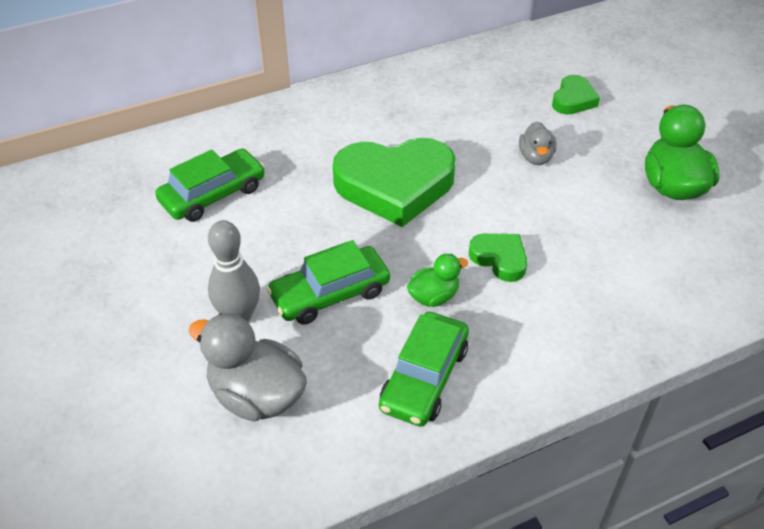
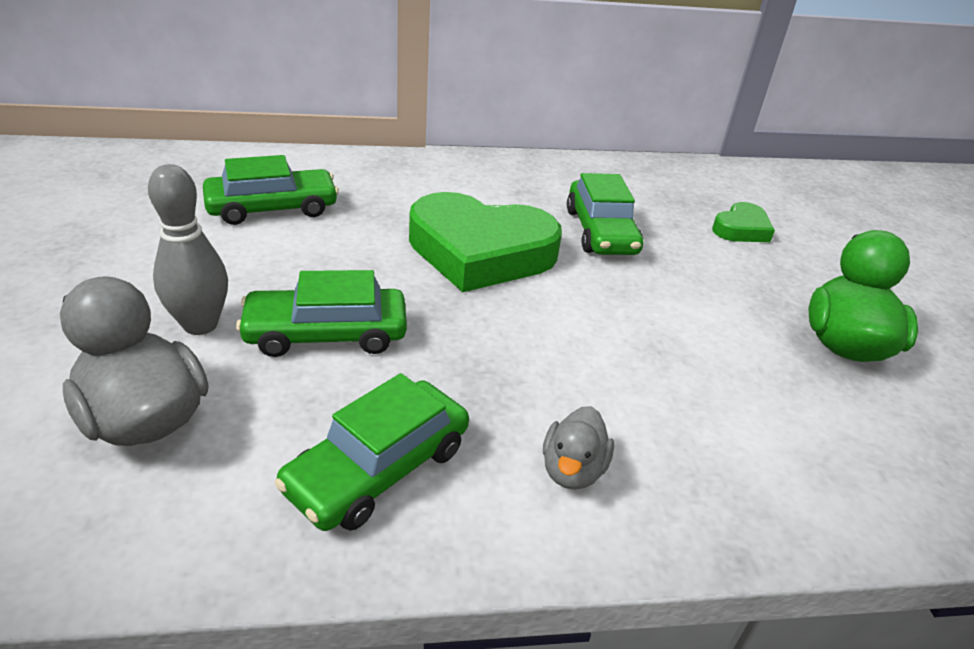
camera: 15 degrees right, 10 degrees down
green duck [407,254,468,307] -> none
green heart [469,233,527,282] -> none
grey duck [519,122,557,165] -> grey duck moved to [543,406,614,490]
none -> green car [567,173,643,255]

